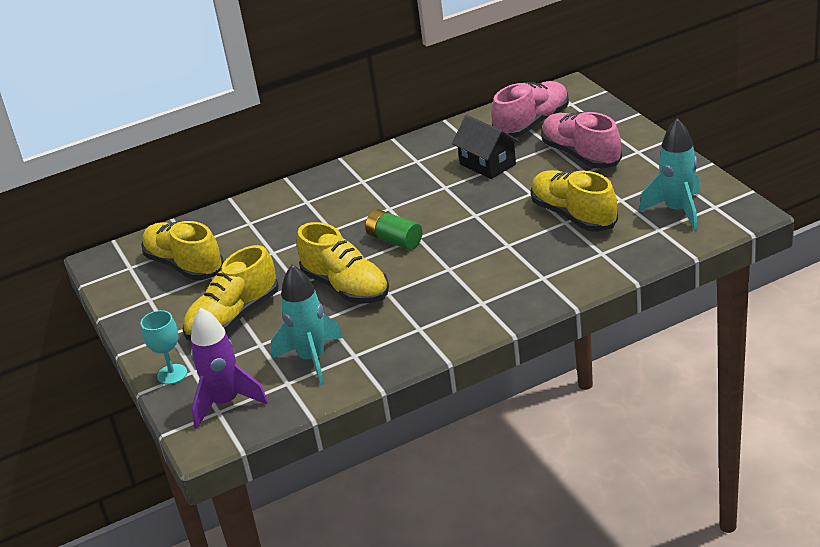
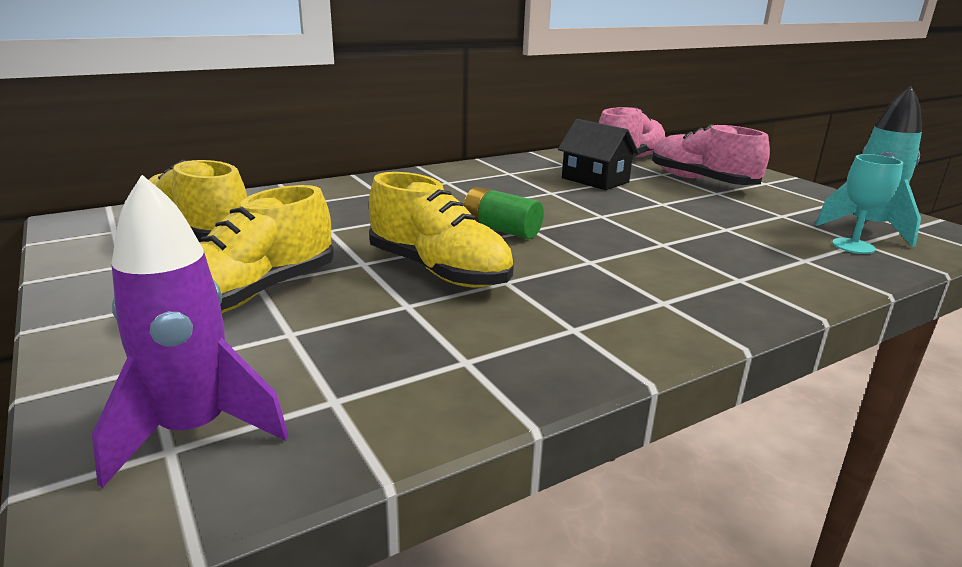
camera: 10 degrees left, 10 degrees down
turquoise goblet [141,310,187,385] -> turquoise goblet moved to [832,154,903,254]
turquoise rocket [271,265,343,385] -> none
yellow shoe [531,170,618,232] -> none

